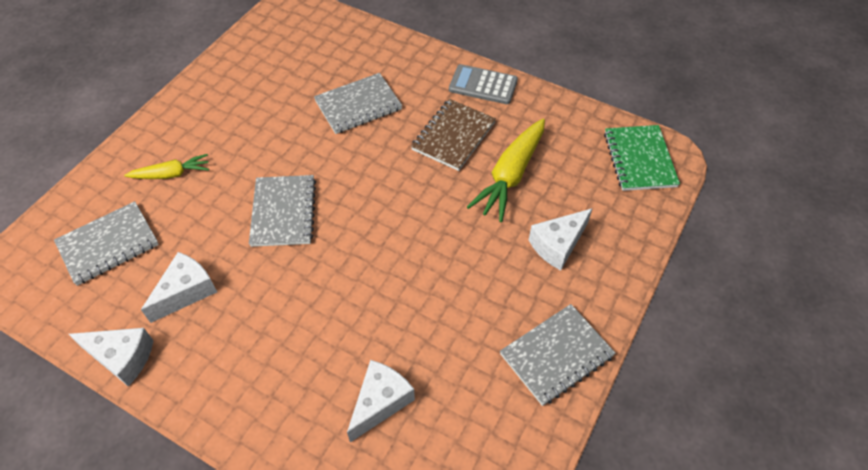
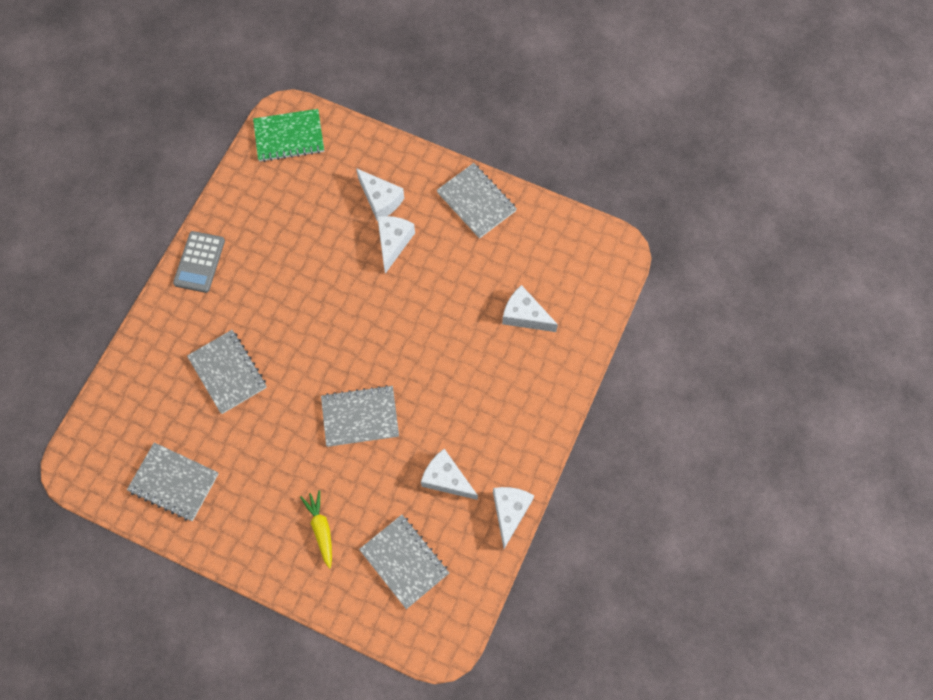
camera: 95 degrees left, 15 degrees up
brown notebook [411,99,496,171] -> none
yellow carrot [467,119,545,222] -> none
none -> grey notebook [127,442,218,521]
none -> white cheese [377,216,415,274]

